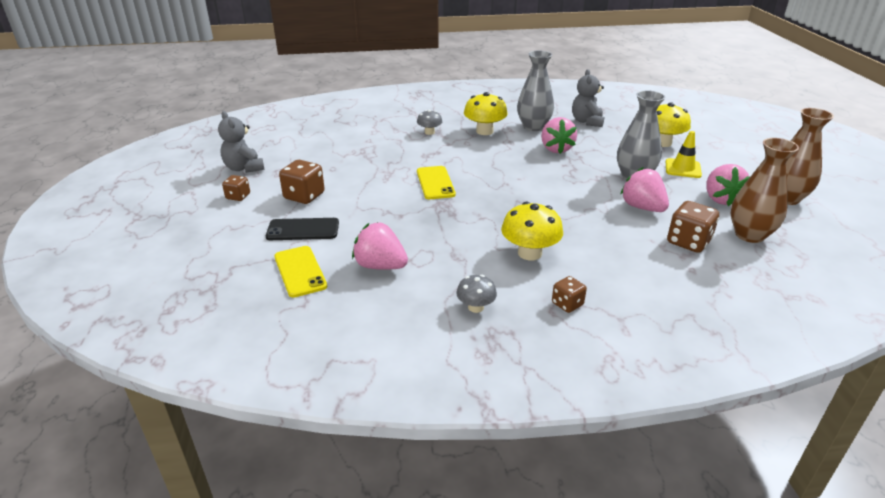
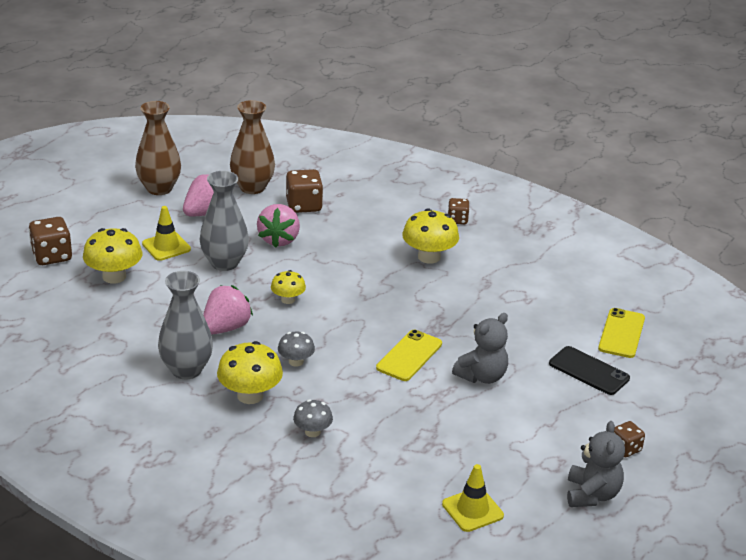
camera: 140 degrees left, 0 degrees up
brown dice [279,160,325,204] -> brown dice moved to [29,217,72,265]
pink strawberry [352,222,408,270] -> none
grey mushroom [456,275,497,313] -> grey mushroom moved to [278,332,315,367]
grey teddy bear [572,69,604,127] -> grey teddy bear moved to [452,313,508,384]
none -> yellow mushroom [271,270,306,304]
none -> yellow traffic cone [442,464,504,532]

